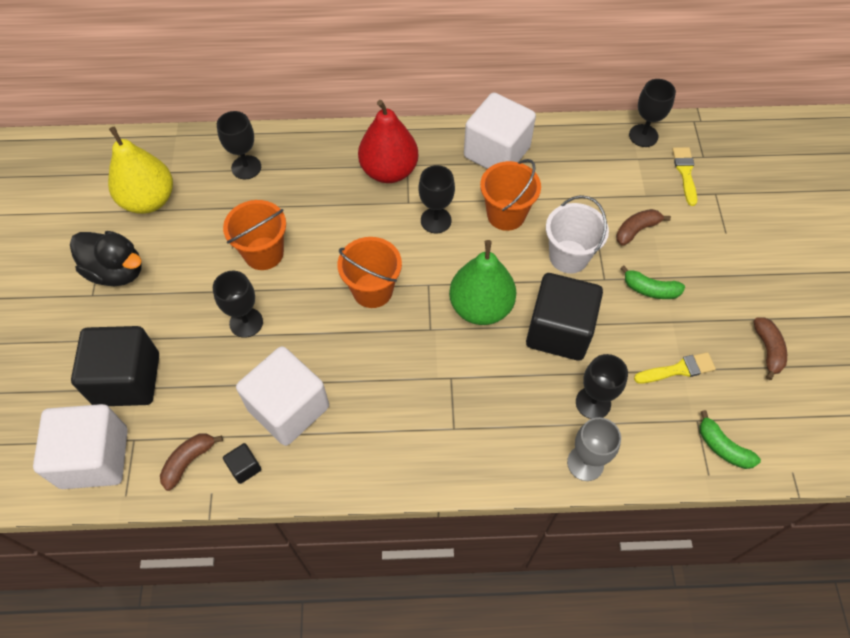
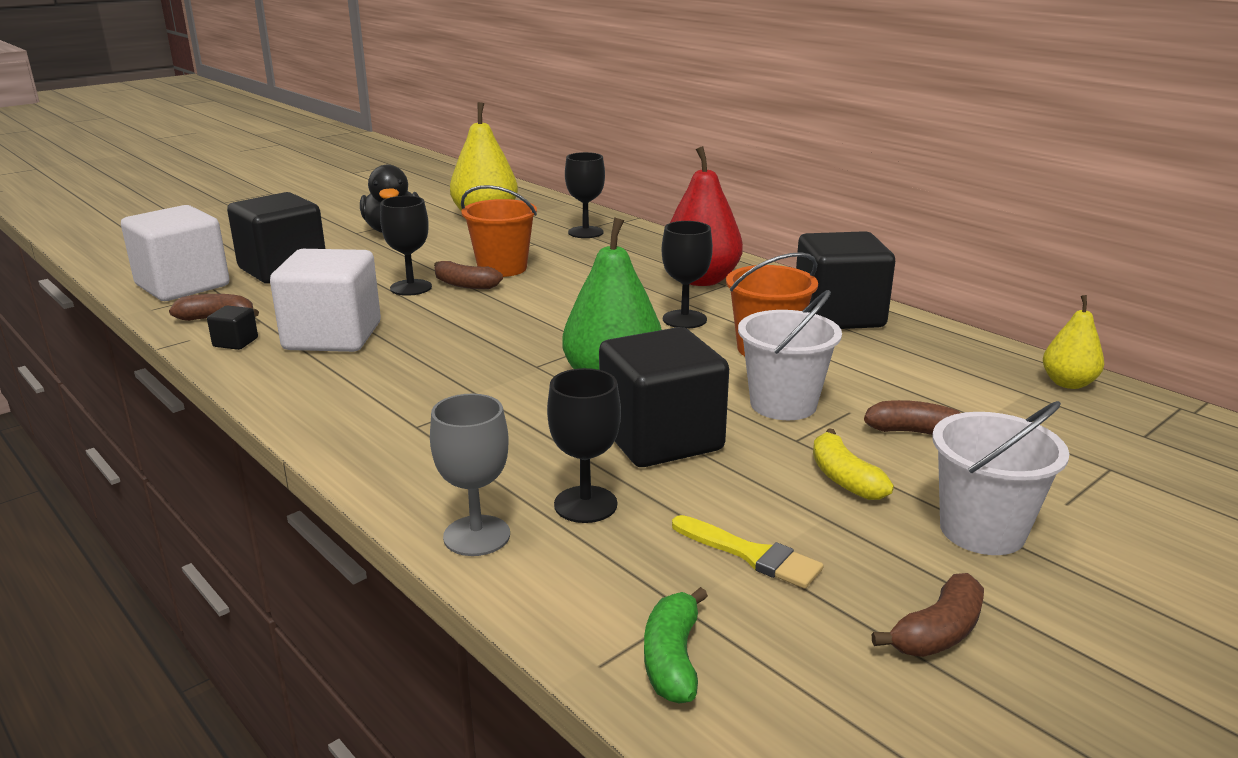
camera: 50 degrees right, 35 degrees down
orange bucket [337,237,402,308] -> none
white cube [464,92,536,169] -> black cube [796,231,895,329]
green banana [620,266,685,299] -> yellow banana [813,429,894,500]
black goblet [629,79,676,147] -> yellow pear [1043,295,1104,389]
yellow brush [672,147,697,206] -> none
none -> brown banana [434,261,503,289]
none -> white bucket [932,401,1069,555]

